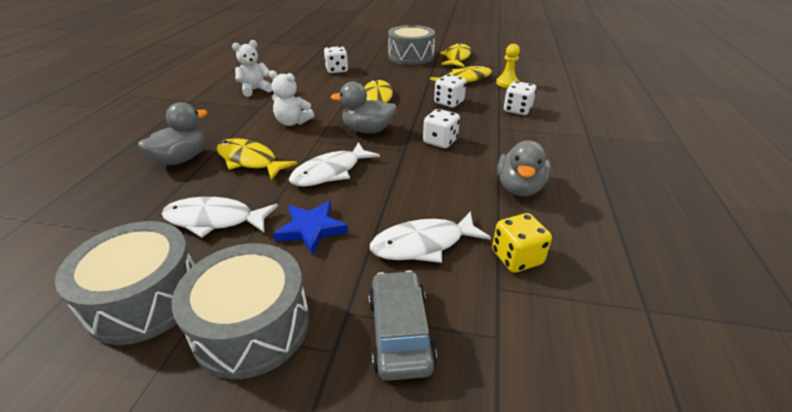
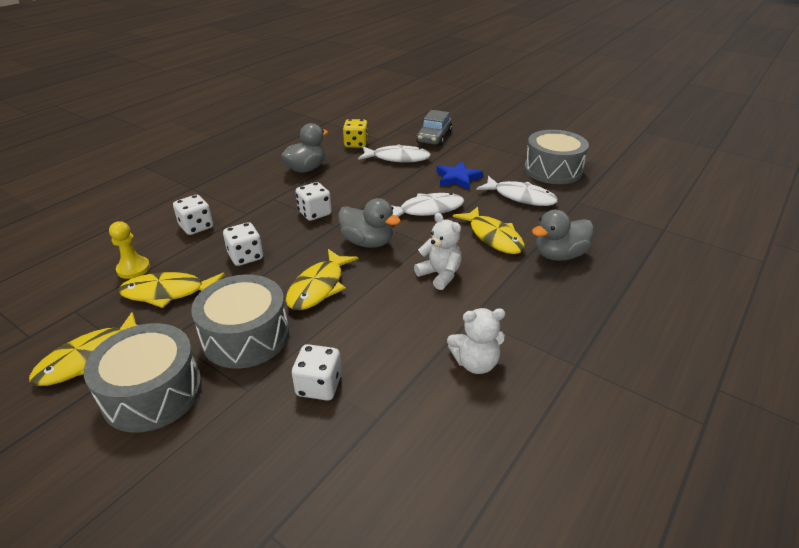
camera: 155 degrees left, 0 degrees up
grey drum [172,243,310,379] -> grey drum moved to [191,274,289,369]

